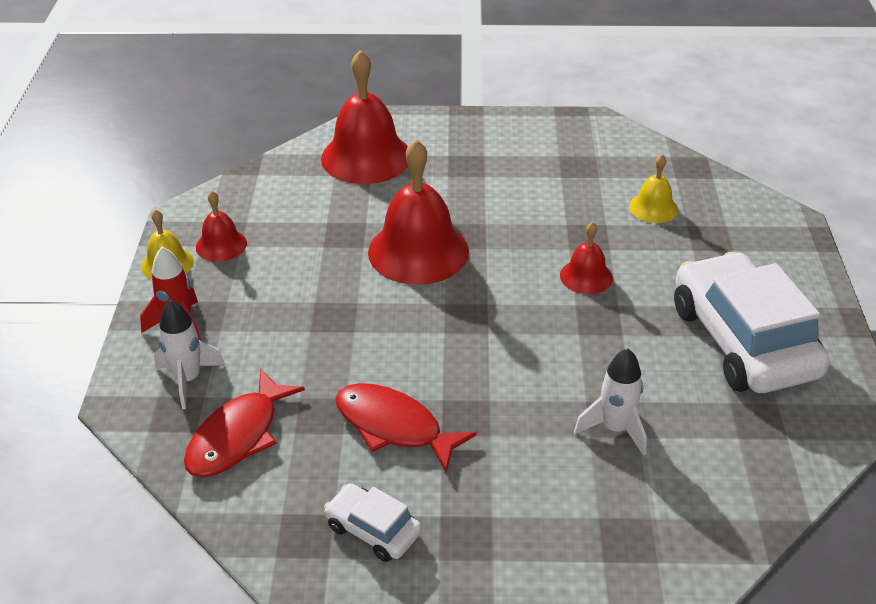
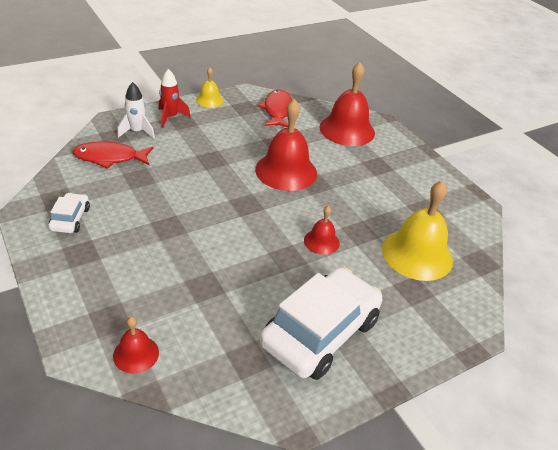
camera: 55 degrees right, 0 degrees up
red bell [196,191,247,261] -> red bell moved to [113,317,159,374]
red fish [336,383,477,472] -> red fish moved to [258,90,292,128]
white rocket [574,348,647,456] -> none
yellow bell [629,155,678,223] -> yellow bell [382,180,453,281], size x1.96

